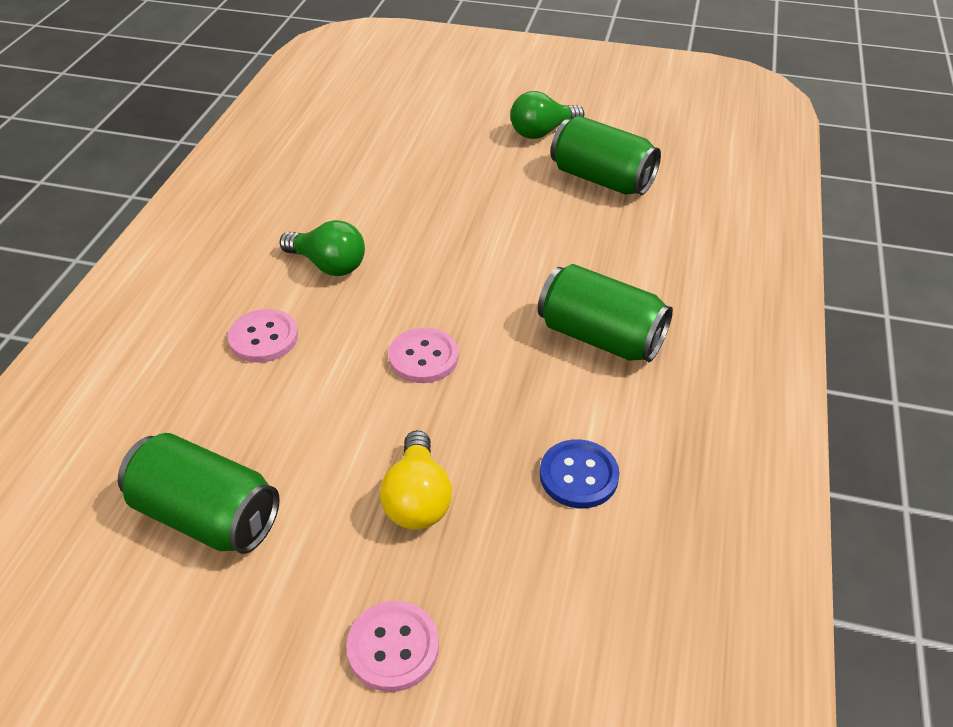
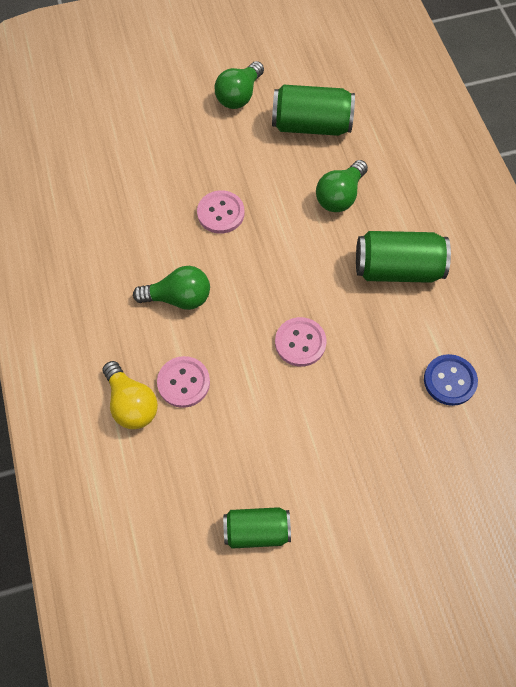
camera: 30 degrees left, 20 degrees up
green can [118,433,279,554] -> green can [223,507,291,549], size x0.65
pink button [346,601,439,692] -> pink button moved to [197,190,245,234]
yellow light bulb [380,430,452,530] -> yellow light bulb moved to [103,361,158,429]
none -> green light bulb [316,160,368,212]

